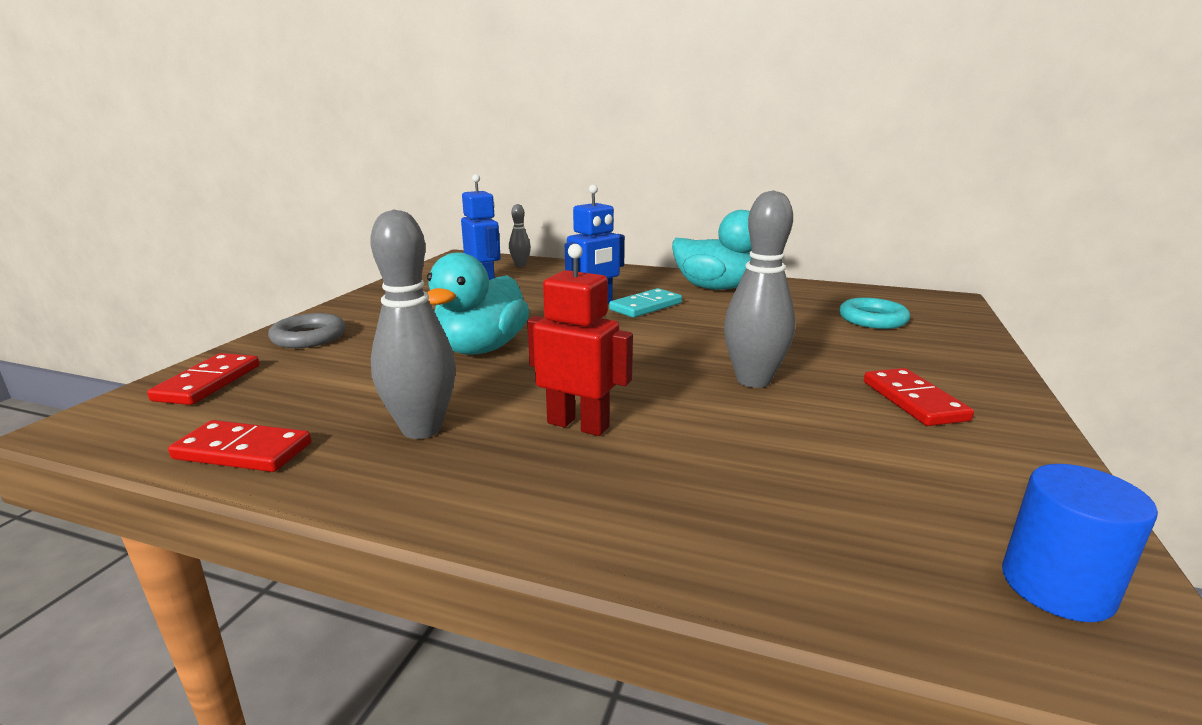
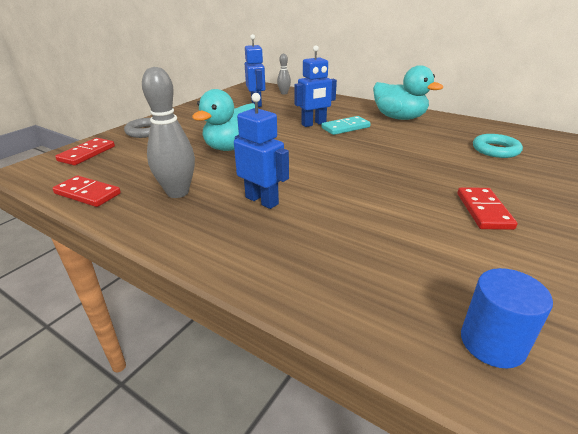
camera: 15 degrees right, 10 degrees up
red robot [527,244,633,436] -> blue robot [234,93,289,209]
grey bowling pin [724,190,795,388] -> none

